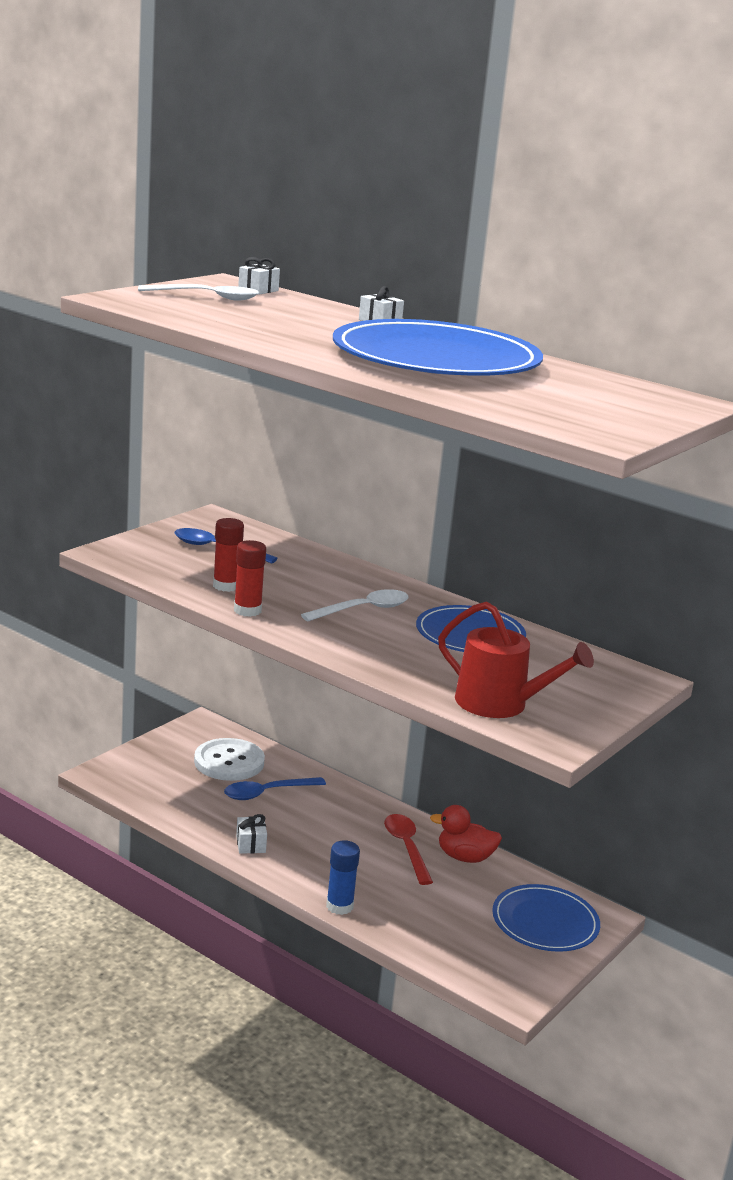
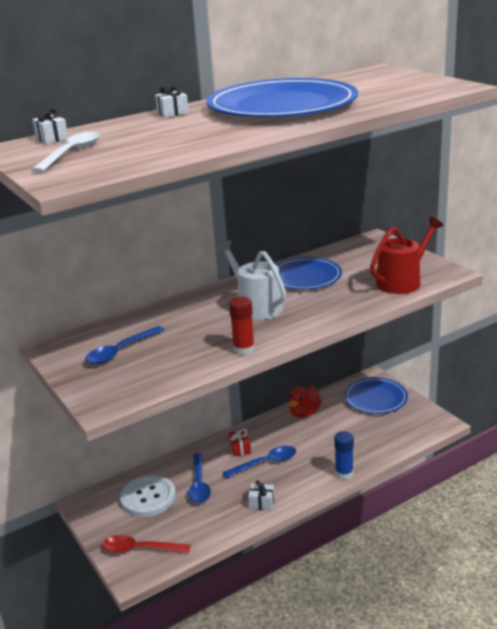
camera: 65 degrees left, 5 degrees up
red glue stick [213,518,244,592] -> none
white spoon [301,589,409,621] -> white watering can [217,240,286,320]
red spoon [384,814,433,885] -> red spoon moved to [102,535,191,554]
none -> blue spoon [223,446,296,478]
none -> red gift [229,429,251,457]

